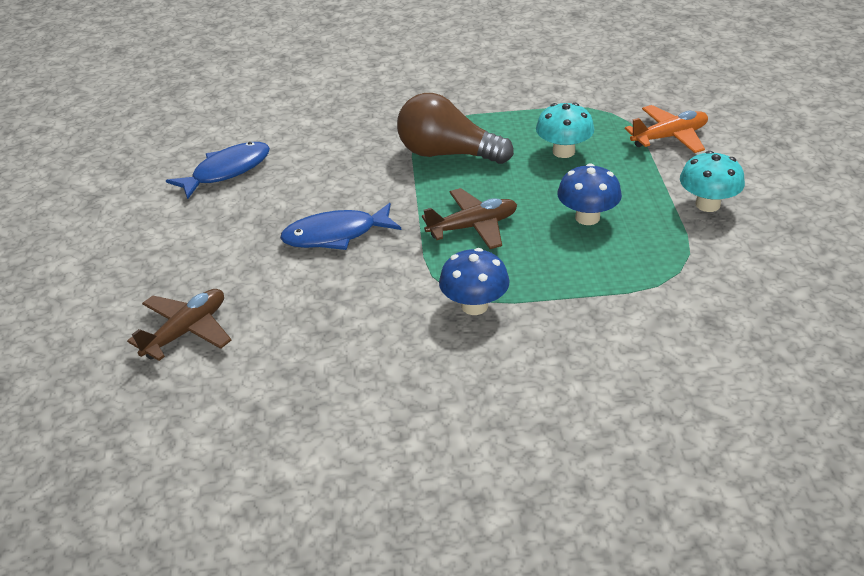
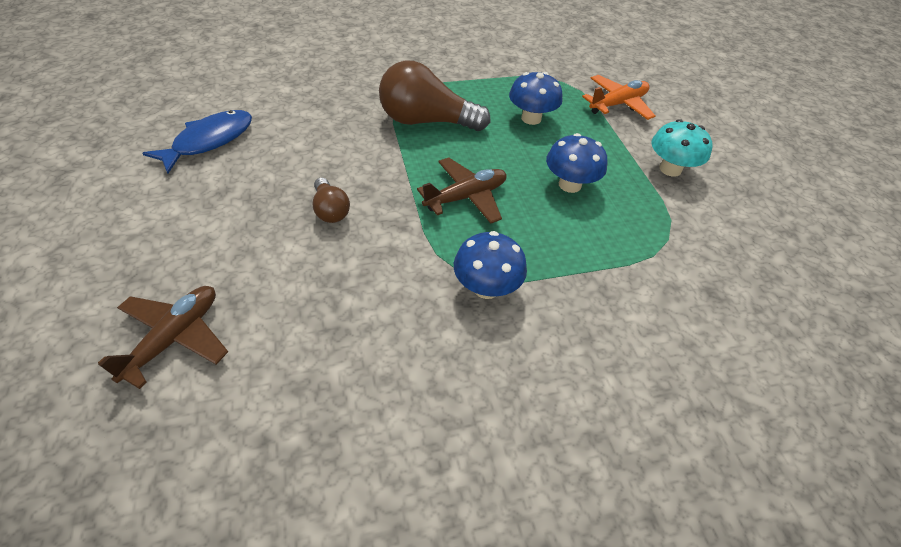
camera: 15 degrees left, 10 degrees up
blue fish [280,203,401,250] -> brown light bulb [313,178,350,223]
turquoise mushroom [536,103,594,158] -> blue mushroom [509,72,562,125]

